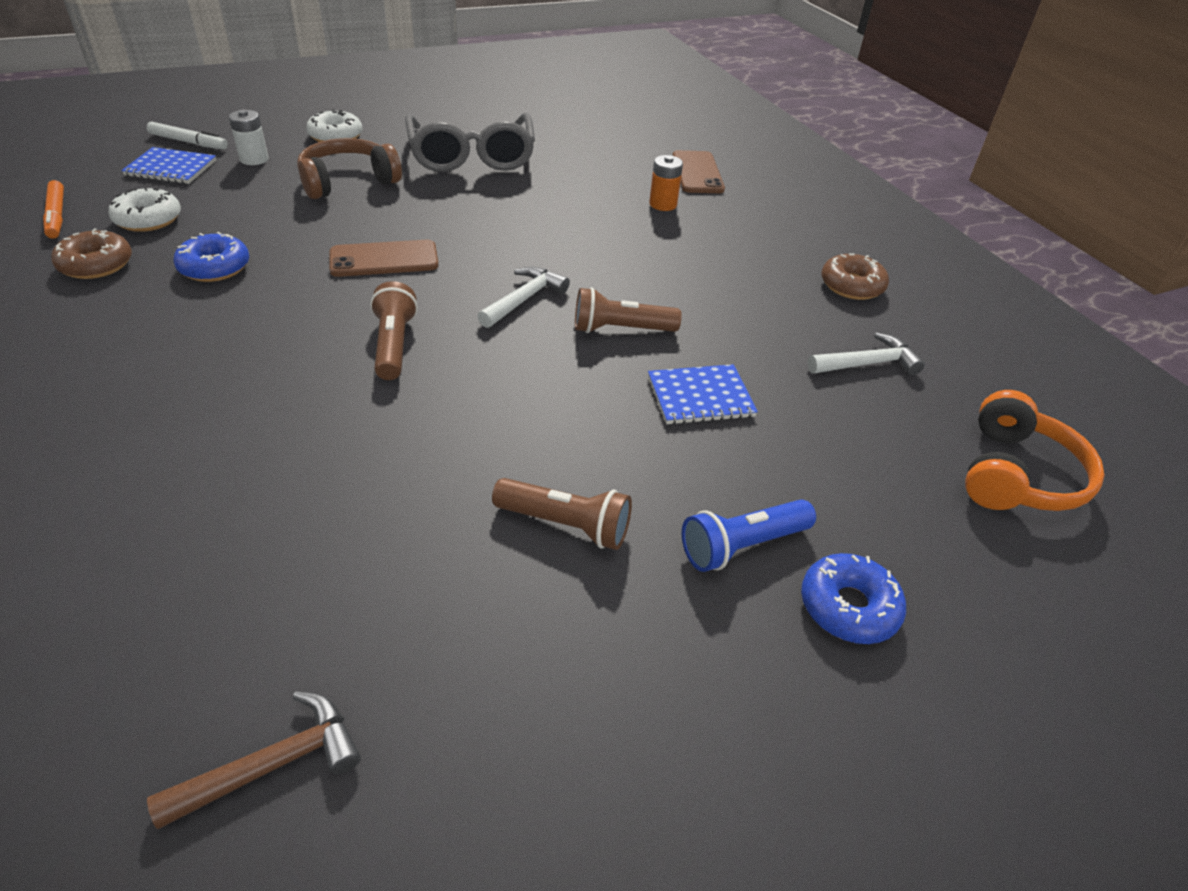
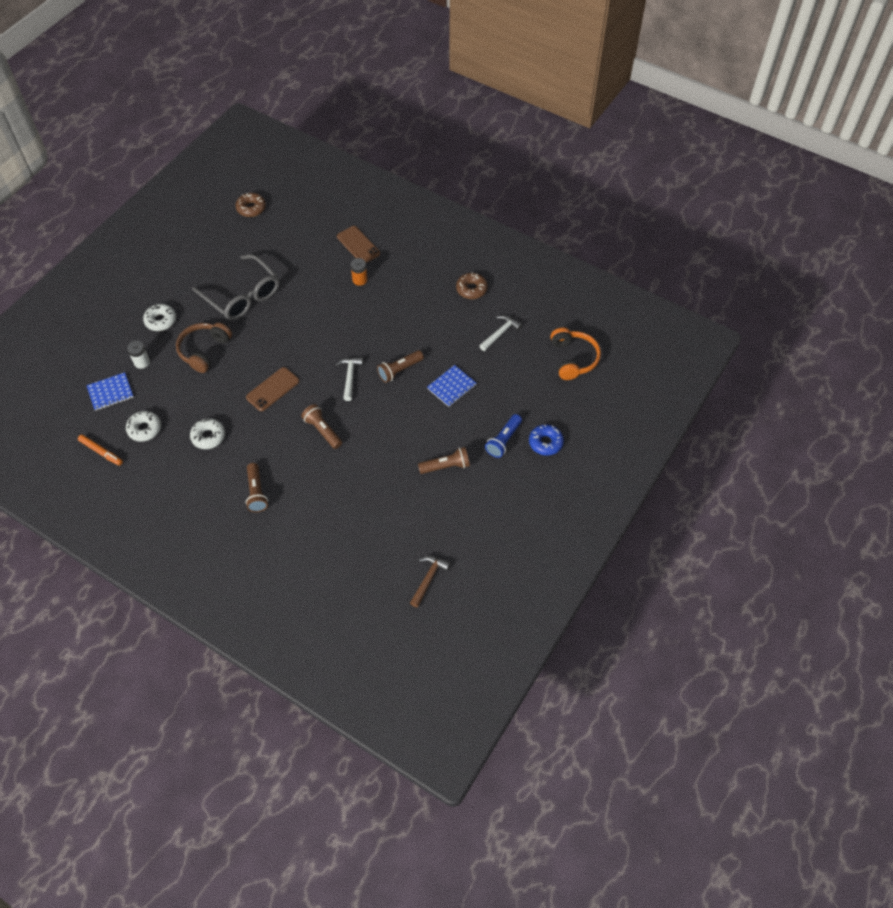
camera: 30 degrees left, 15 degrees up
brown donut [51,228,132,279] -> brown donut moved to [236,193,266,217]
white marker [147,122,228,150] -> none
blue donut [174,232,249,282] -> white donut [190,418,225,449]
none -> brown flashlight [245,463,268,512]

